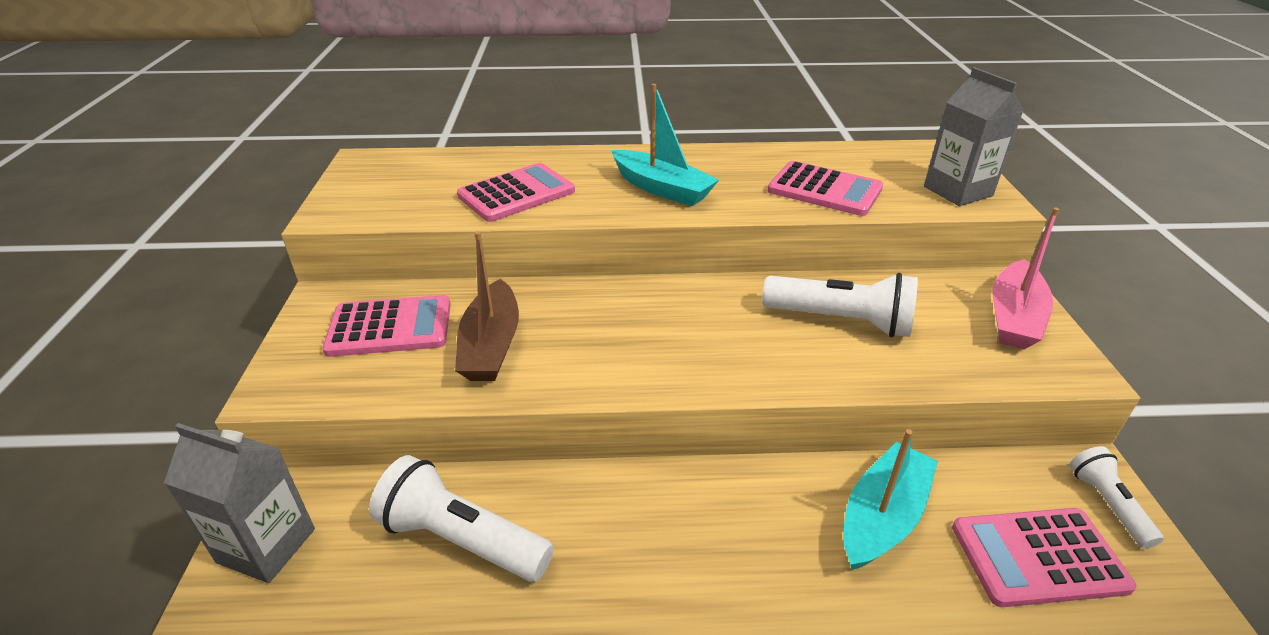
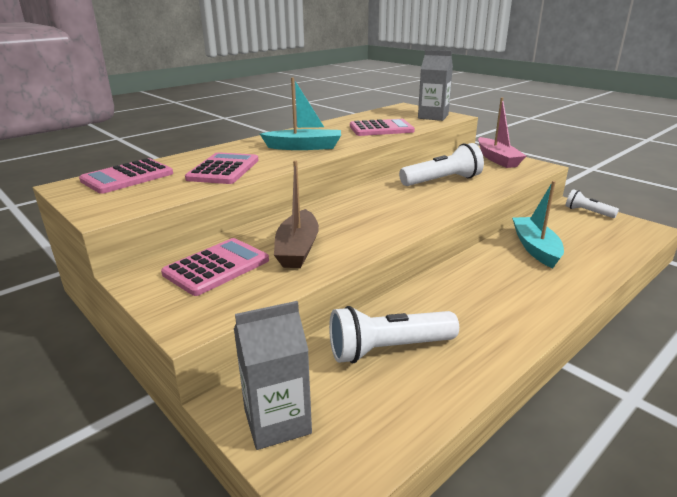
camera: 40 degrees left, 10 degrees down
brown boat [455,231,519,381] -> brown boat turned 45 degrees clockwise [274,160,319,268]
pink calculator [952,508,1137,607] -> pink calculator moved to [79,158,173,194]

